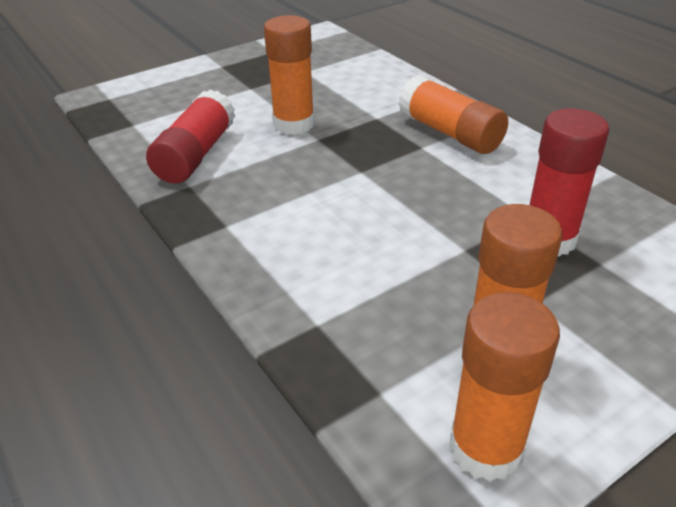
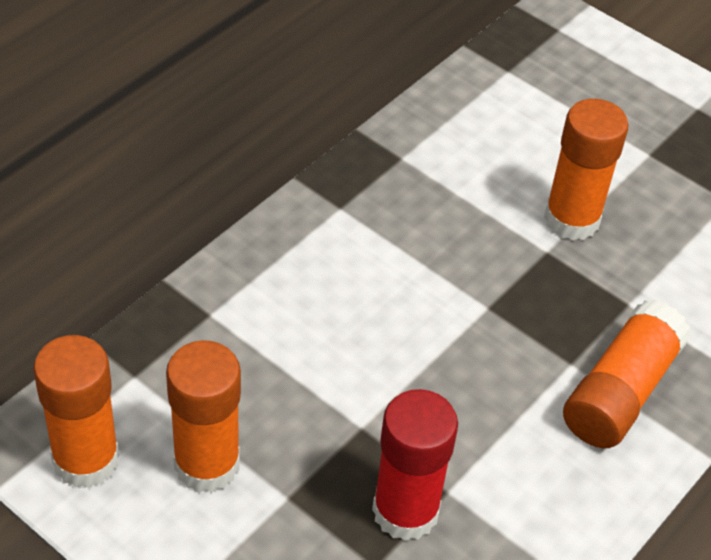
camera: 70 degrees right, 10 degrees up
red glue stick [146,89,235,184] -> none

